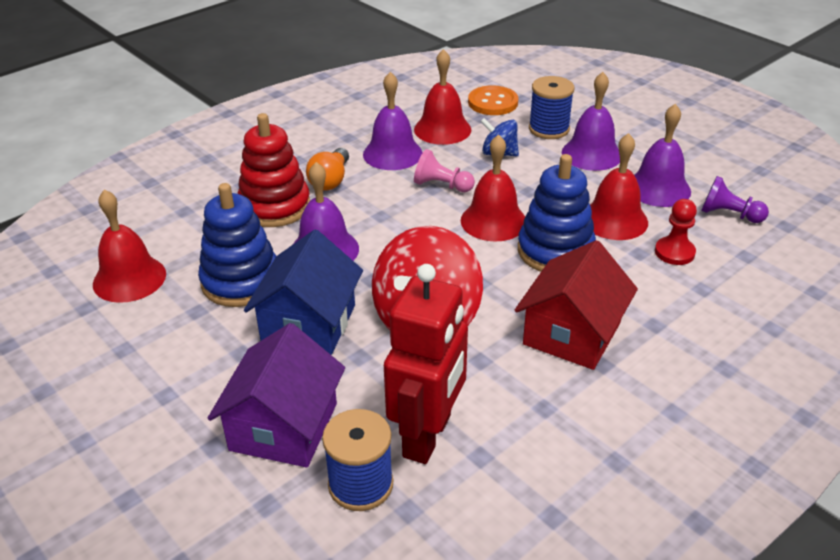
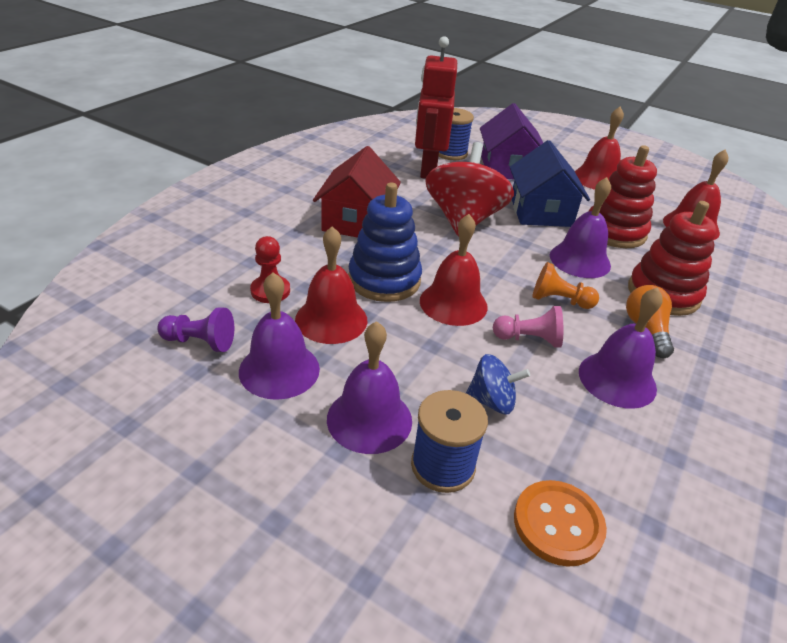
camera: 160 degrees right, 0 degrees up
blue stacking toy [198,183,276,307] -> red stacking toy [588,145,657,248]
red bell [414,49,471,145] -> red bell moved to [575,107,624,190]
none -> orange pawn [532,262,599,309]

